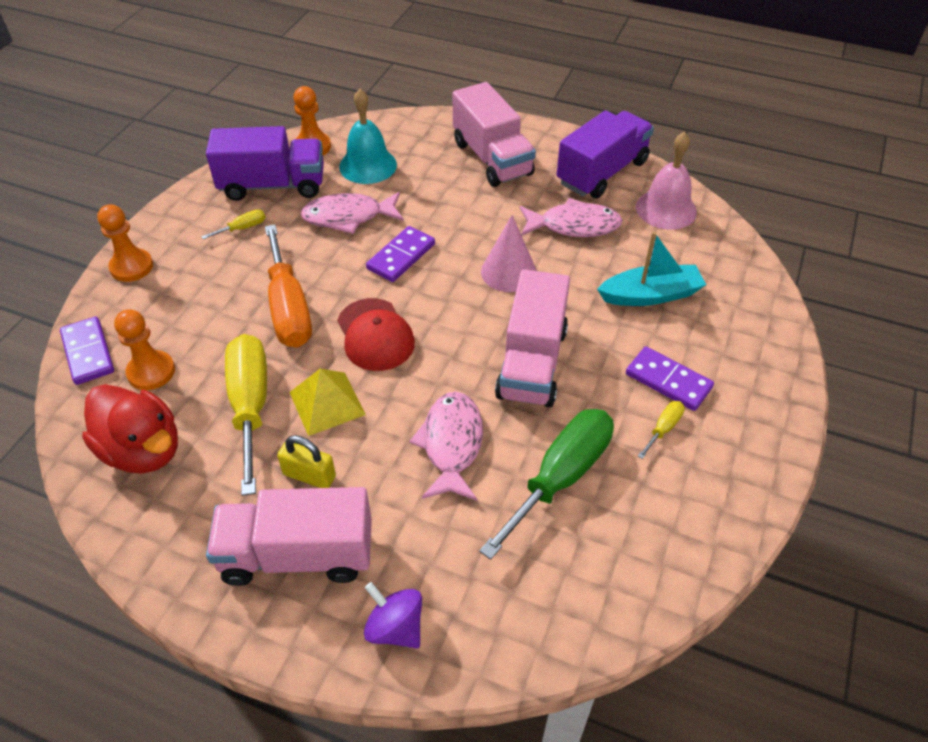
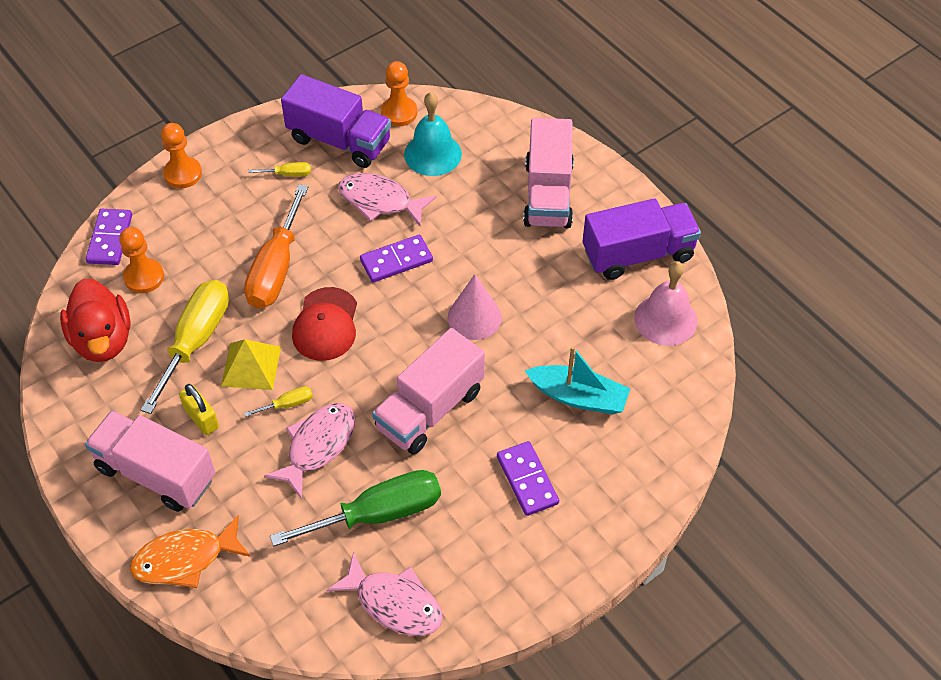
camera: 30 degrees right, 5 degrees up
purple spinning top [364,582,422,649] -> orange fish [130,515,251,588]
pink fish [520,198,622,237] -> pink fish moved to [326,551,443,636]
yellow screwdriver [638,401,685,459] -> yellow screwdriver moved to [244,386,313,417]

